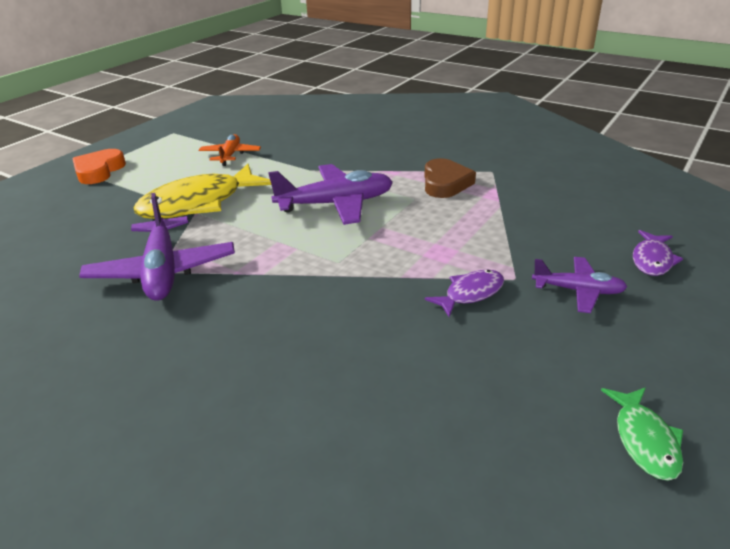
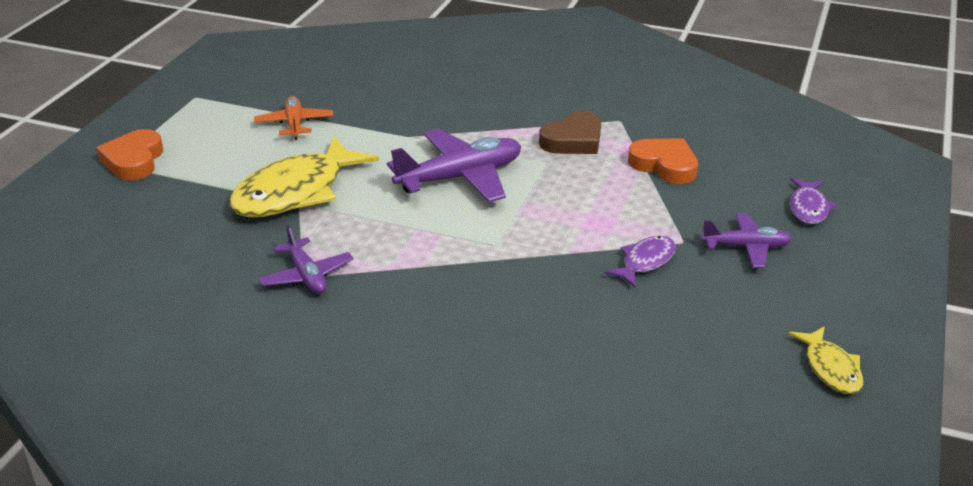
camera: 15 degrees left, 0 degrees up
purple plane [79,193,235,301] -> purple plane [258,224,353,294], size x0.58
brown heart [424,158,476,198] -> brown heart turned 60 degrees clockwise [539,111,601,154]
green fish [601,387,683,480] -> yellow fish [789,326,864,394]
none -> orange heart [628,138,698,184]

